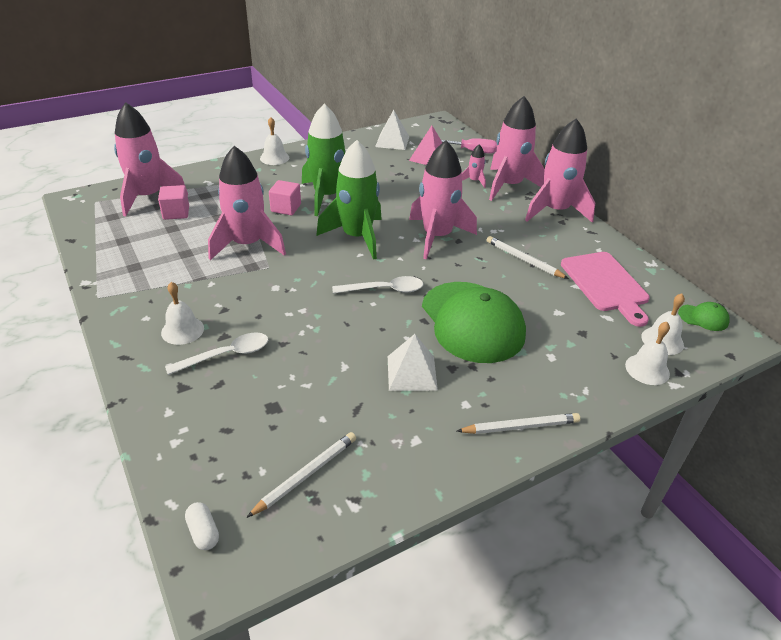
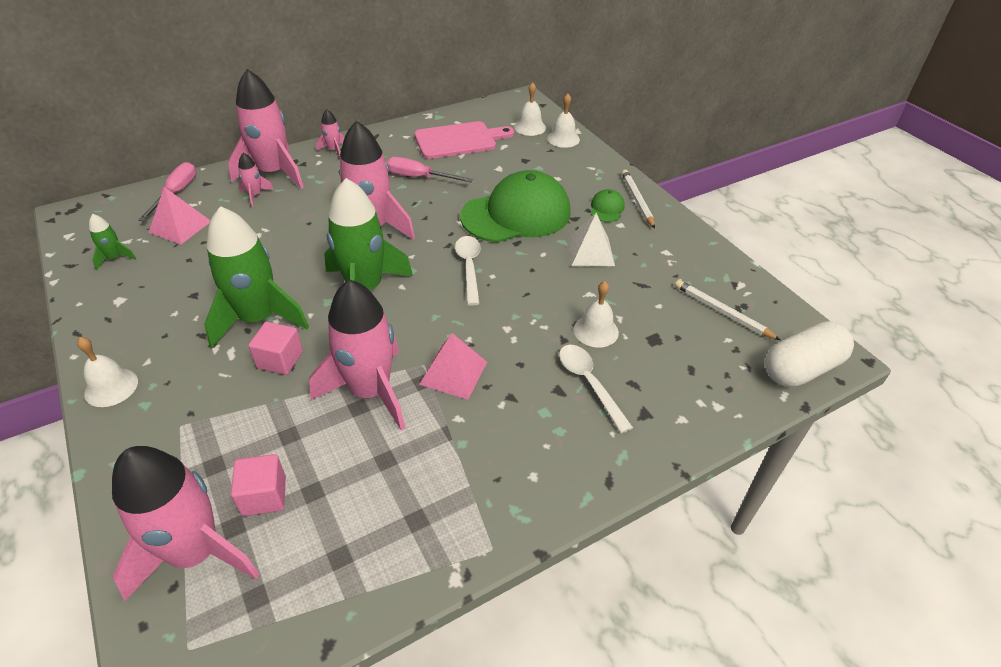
camera: 90 degrees left, 5 degrees up
white bell [161,282,204,345] -> white bell moved to [574,281,619,348]
white capsule [185,502,219,550] -> white capsule [765,321,854,387], size x2.21
white pyramid [375,110,409,150] -> green rocket [89,214,137,270]
white pencil [487,236,569,279] -> pink screwdriver [387,157,473,182]
pink rocket [525,118,595,223] -> pink rocket [316,109,344,158], size x0.44
green cap [678,302,730,331] -> green cap moved to [591,189,625,222]
none -> pink pyramid [419,333,487,399]

